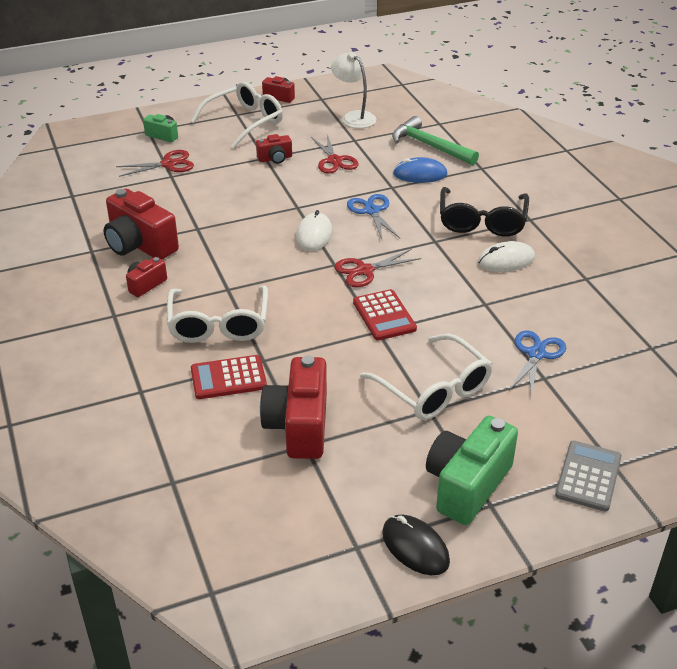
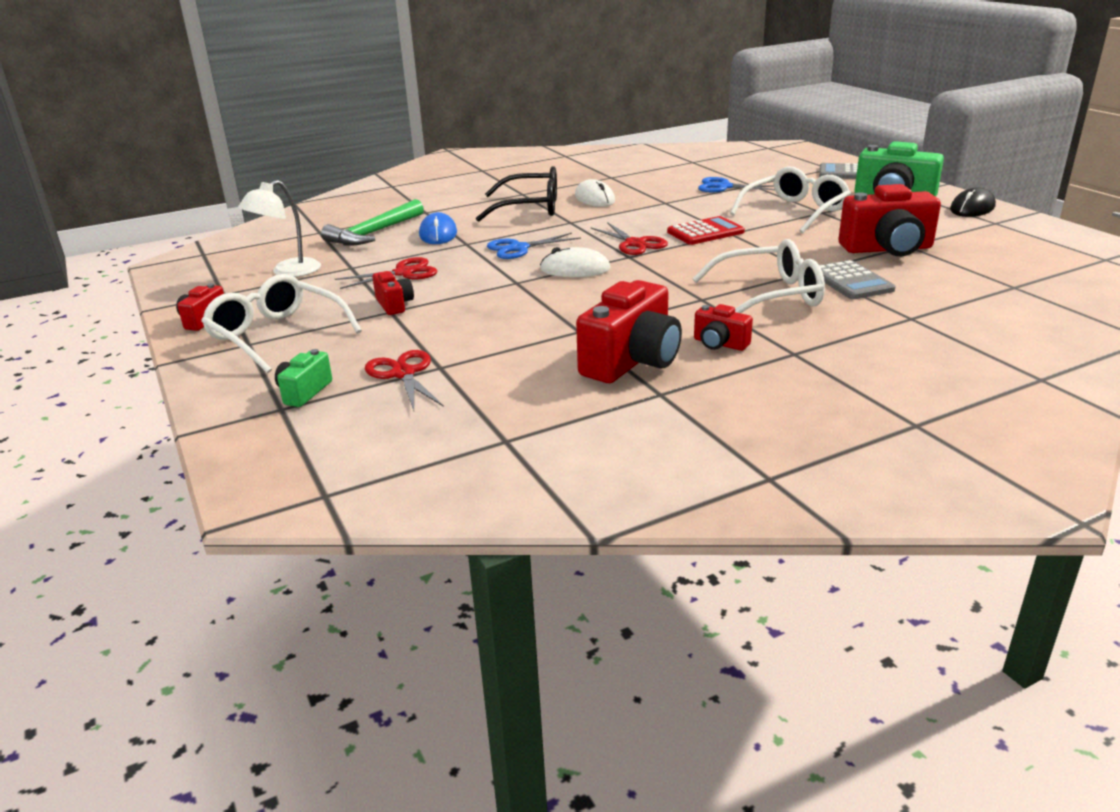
camera: 95 degrees left, 10 degrees down
red calculator [191,355,267,399] -> grey calculator [819,260,896,299]

